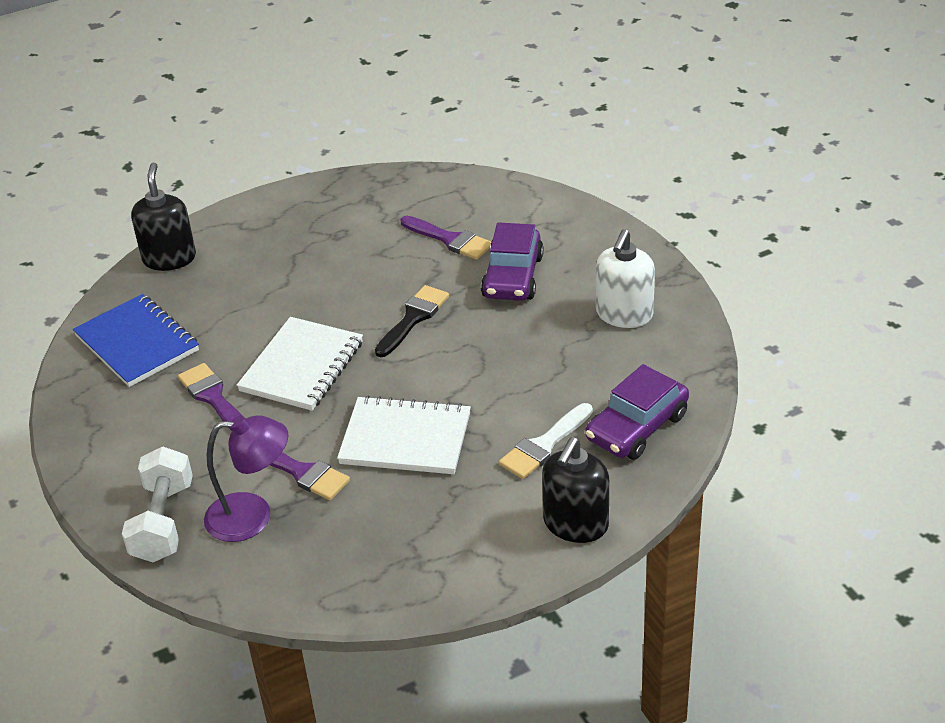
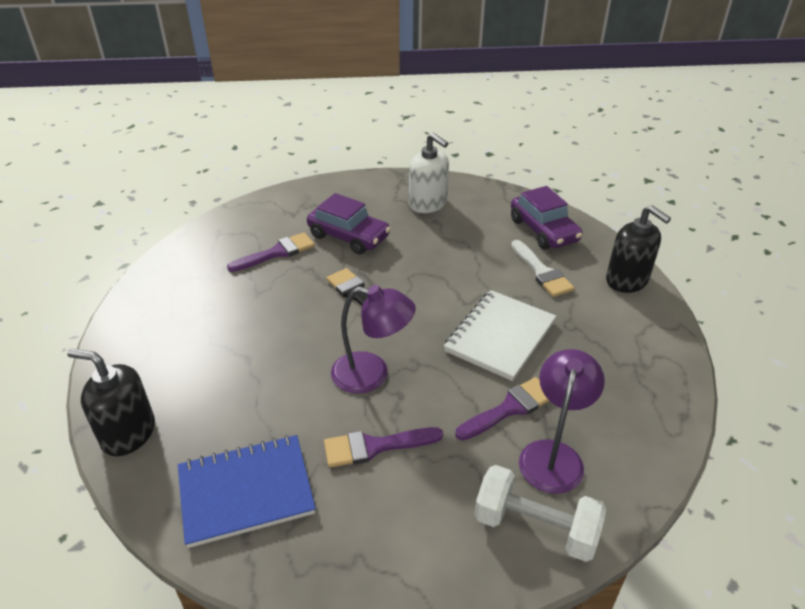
camera: 70 degrees left, 0 degrees up
white notebook [237,317,363,411] -> purple lamp [331,285,416,394]

